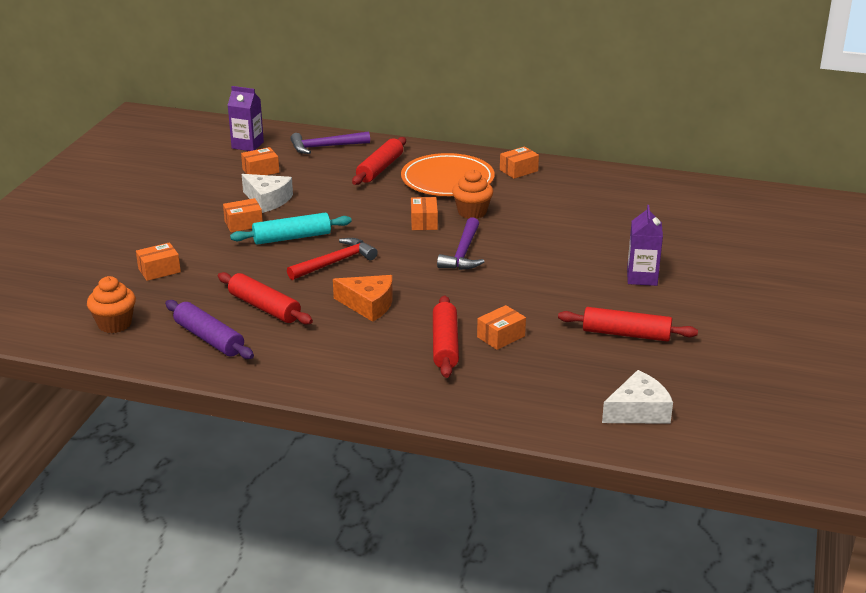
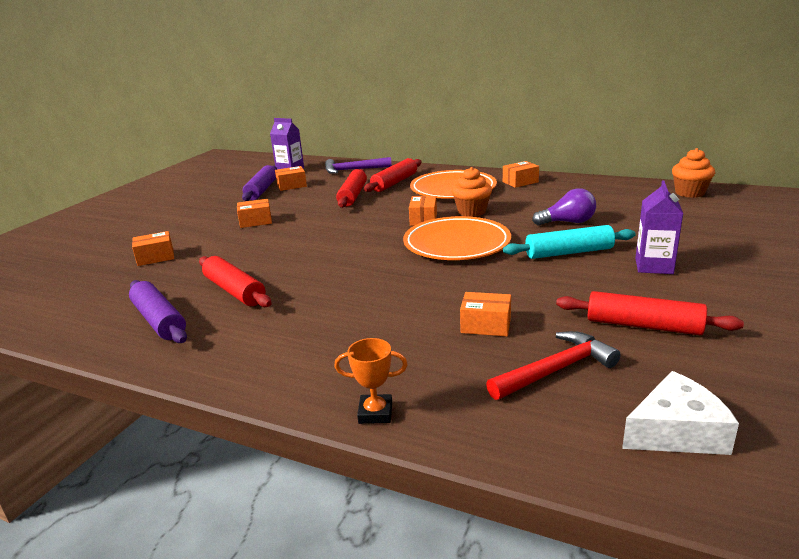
camera: 10 degrees right, 5 degrees down
orange cupcake [87,276,136,333] -> orange cupcake moved to [672,148,715,198]
turquoise rolling pin [230,213,352,245] -> turquoise rolling pin moved to [503,225,636,259]
white cheese [242,174,293,213] -> none
red hammer [287,238,378,280] -> red hammer moved to [486,331,621,400]
orange cheese [333,275,393,322] -> none
red rolling pin [433,295,459,378] -> red rolling pin moved to [336,169,367,208]
purple hammer [437,217,485,270] -> orange plate [403,216,511,260]
orange box [477,305,526,350] -> orange box turned 45 degrees clockwise [460,292,511,336]
none -> purple rolling pin [242,165,277,201]
none -> orange trophy [334,338,408,424]
none -> purple light bulb [532,188,596,226]

